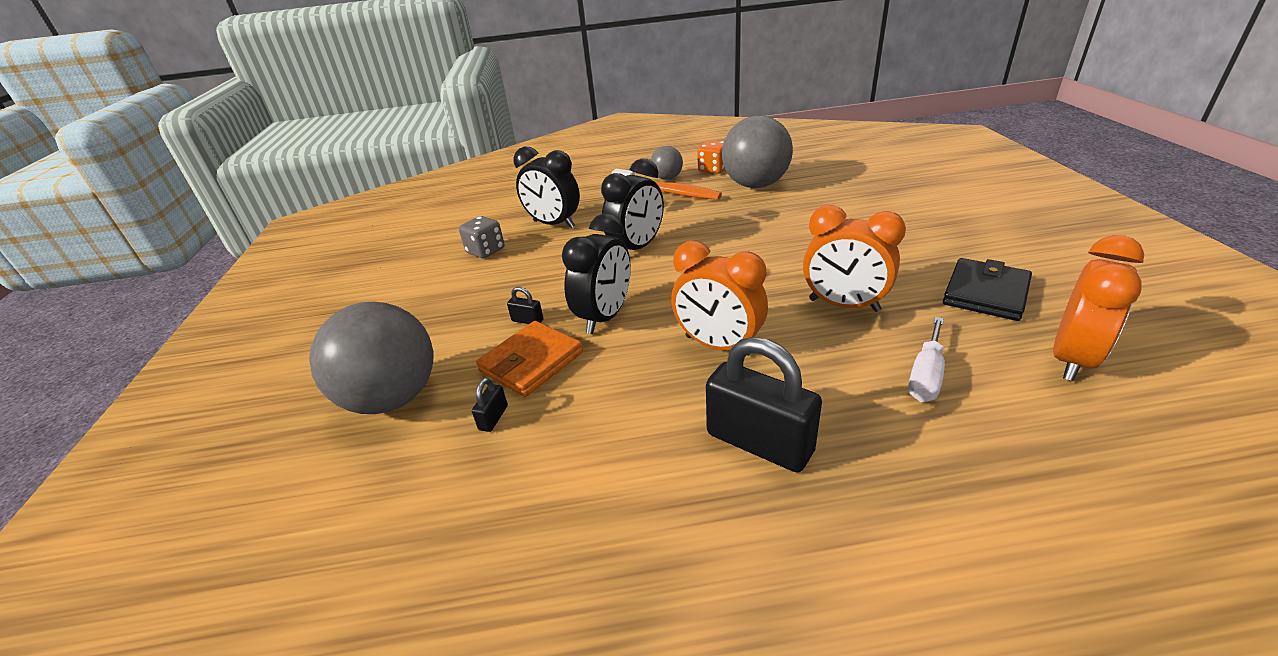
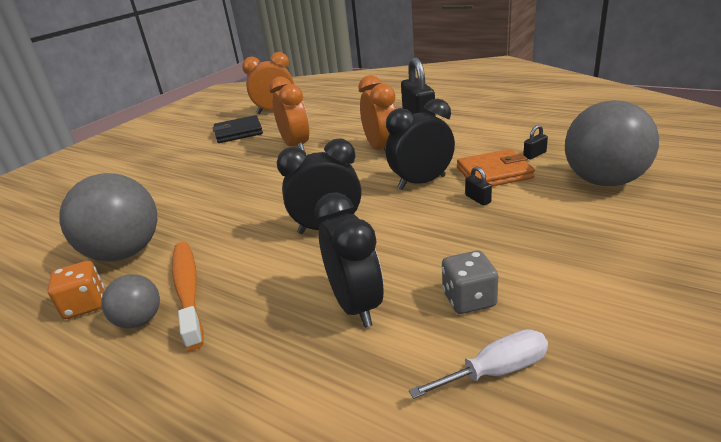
camera: 140 degrees left, 5 degrees down
white screwdriver [908,317,945,402] -> white screwdriver moved to [409,329,548,399]

